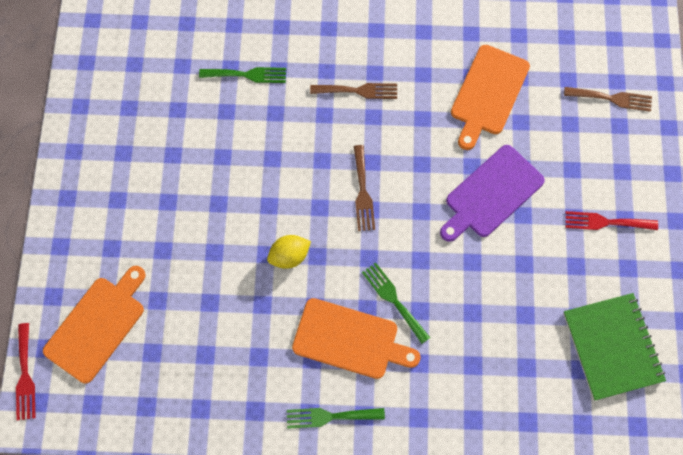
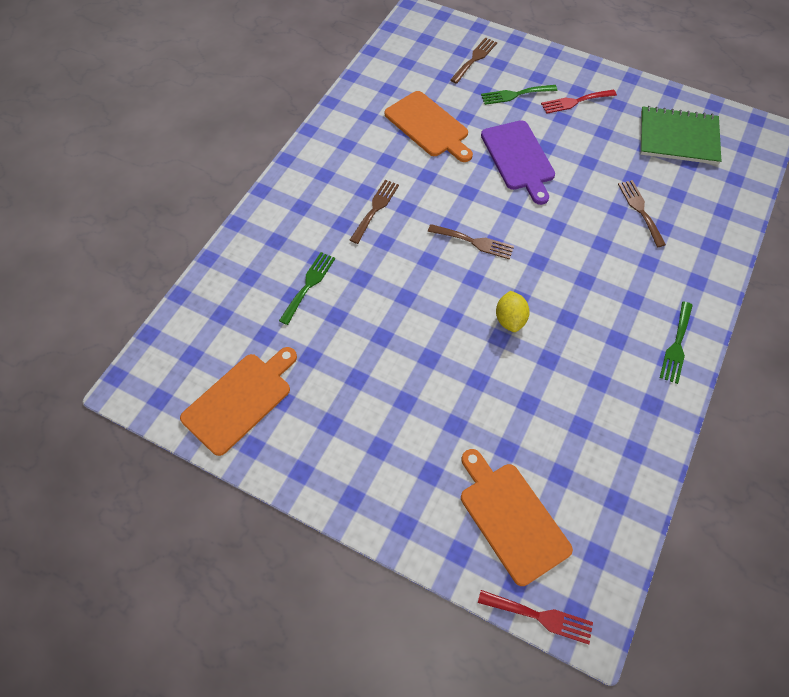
camera: 65 degrees left, 10 degrees down
orange cutting board [292,298,421,379] -> orange cutting board moved to [180,347,297,456]
green fork [362,263,430,344] -> green fork moved to [481,85,557,105]
red fork [565,211,658,230] -> red fork turned 45 degrees clockwise [541,89,617,114]
none -> brown fork [618,180,666,247]

